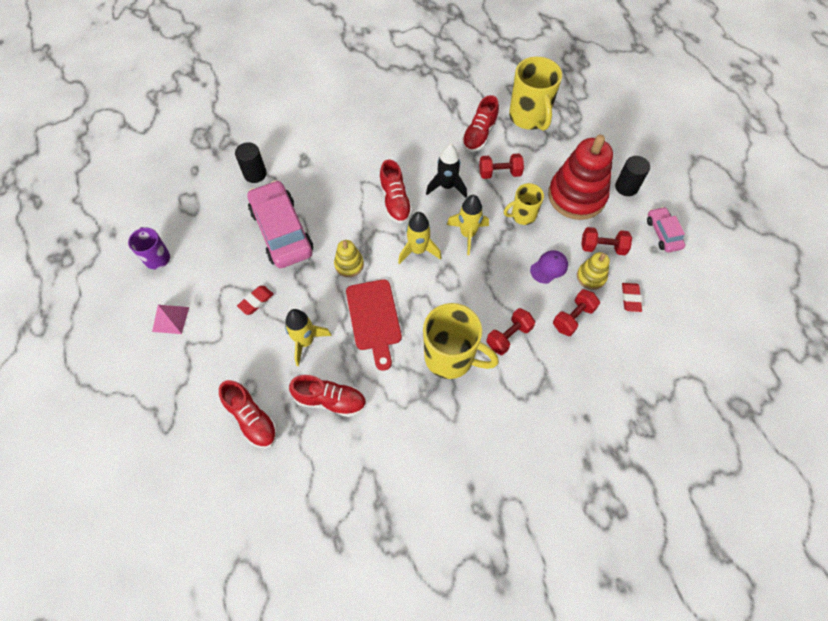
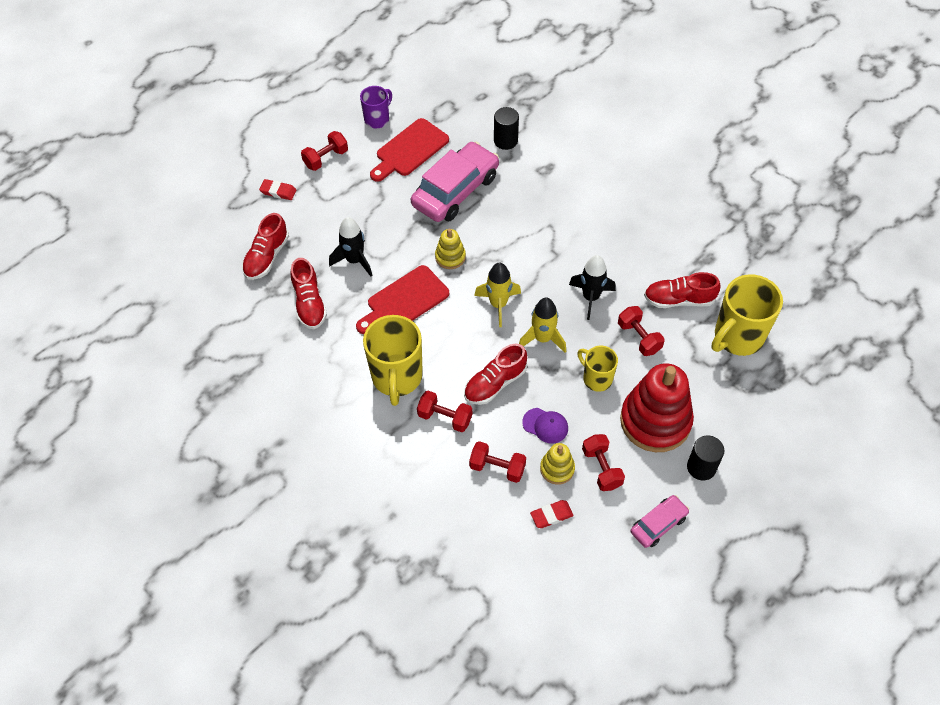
camera: 65 degrees right, 5 degrees down
pink pyramid [152,305,189,334] -> red dumbbell [301,131,348,171]
red eraser [237,286,274,315] -> red eraser moved to [259,179,297,200]
yellow rocket [285,309,332,366] -> black rocket [329,217,373,277]
red shoe [379,160,412,224] -> red shoe moved to [464,344,527,405]
none -> red cutting board [370,118,449,182]

